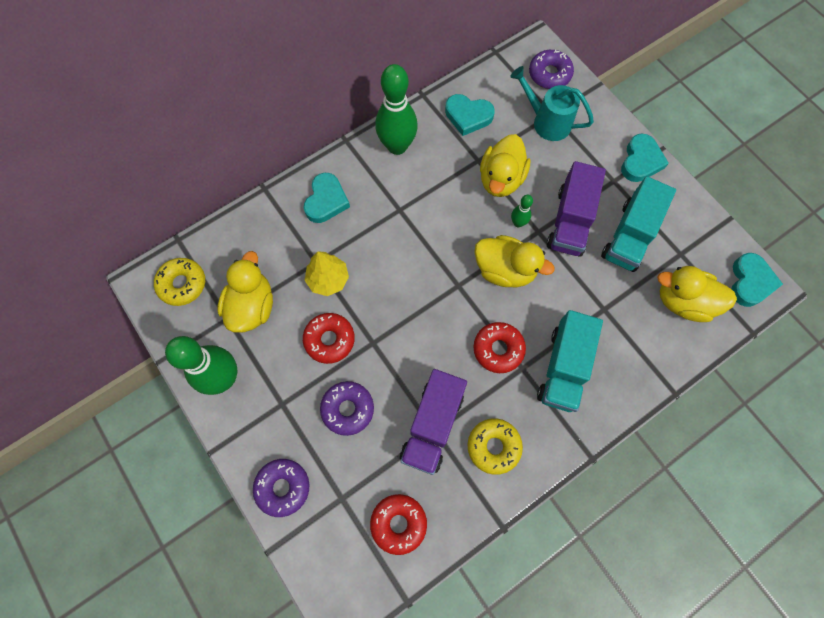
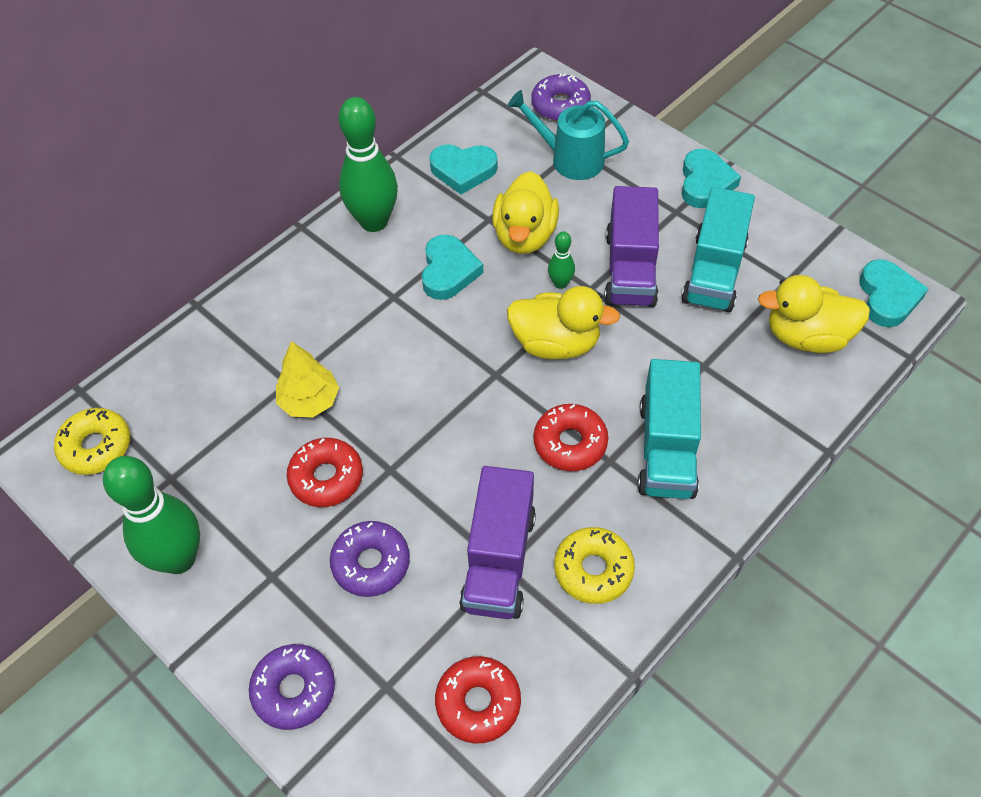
camera: 10 degrees left, 15 degrees down
yellow duck [217,251,273,332] -> none
turquoise heart [303,173,350,223] -> turquoise heart moved to [422,235,483,300]

